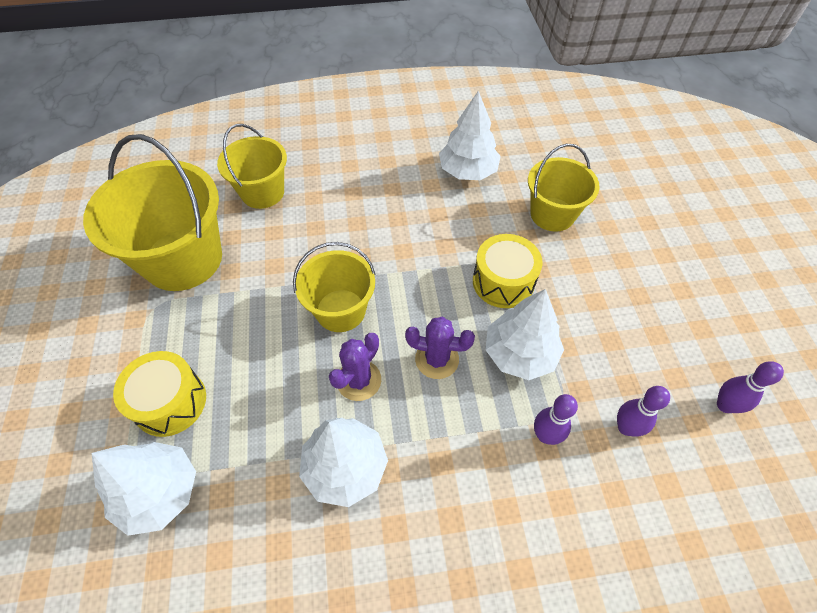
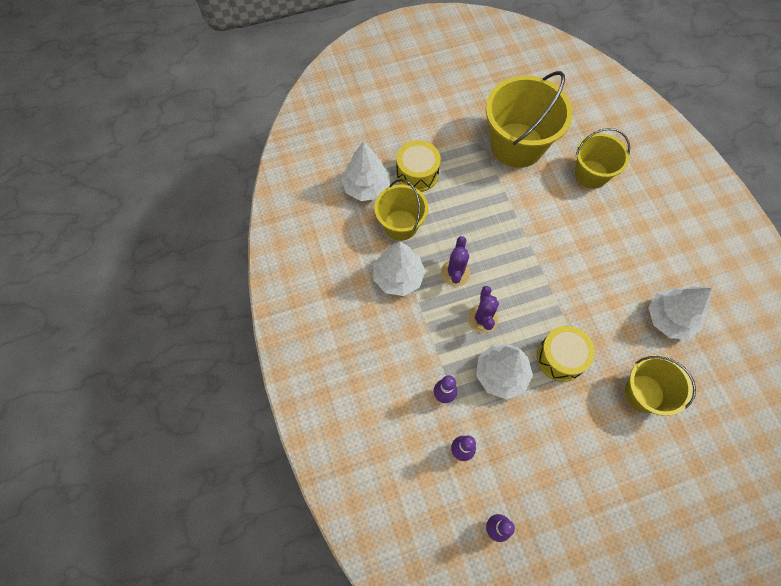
camera: 80 degrees right, 10 degrees up
yellow bucket [293,242,376,332] -> yellow bucket moved to [374,179,428,241]
purple cactus [329,333,381,401] -> purple cactus turned 75 degrees clockwise [441,236,470,286]

